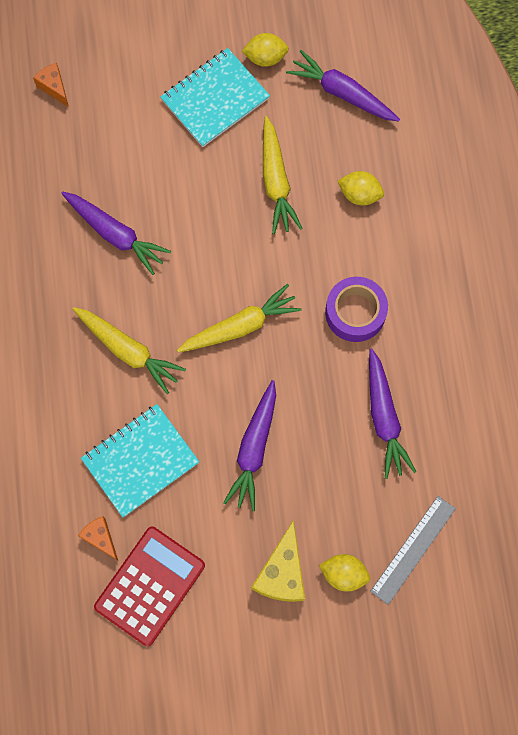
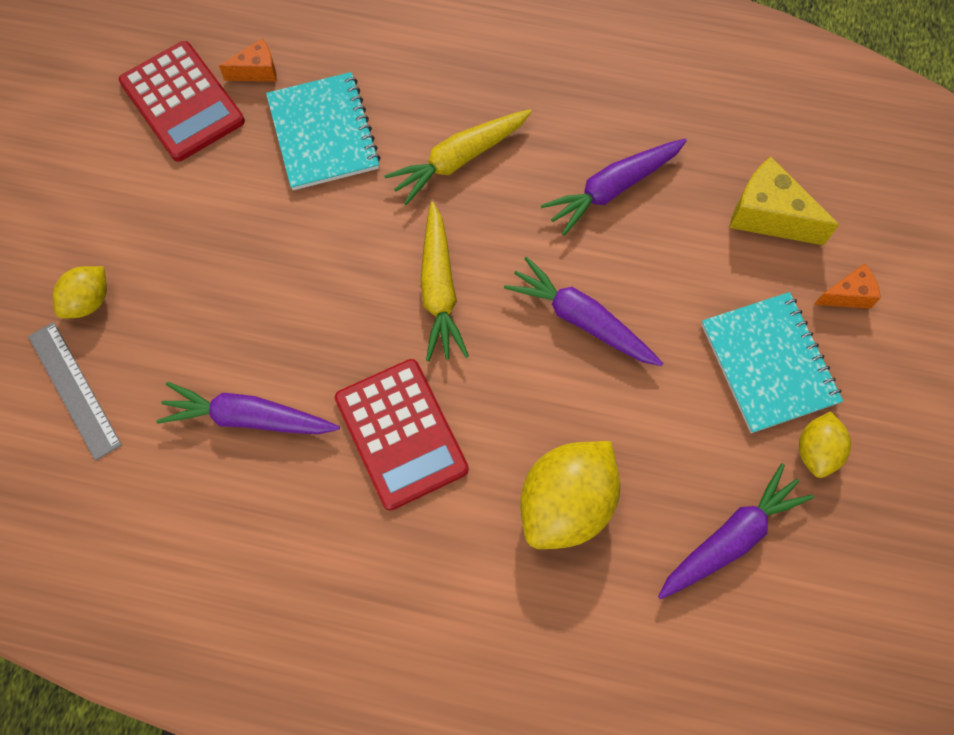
camera: 110 degrees right, 5 degrees down
orange cheese [33,63,69,107] -> orange cheese moved to [814,263,881,309]
purple carrot [223,380,276,511] -> purple carrot moved to [504,257,663,366]
yellow cheese [251,520,305,602] -> yellow cheese moved to [729,157,839,245]
yellow carrot [263,116,303,234] -> none
purple tape [325,277,388,342] -> red calculator [335,359,469,511]
yellow lemon [338,171,384,206] -> yellow lemon [520,441,620,549], size x1.83

